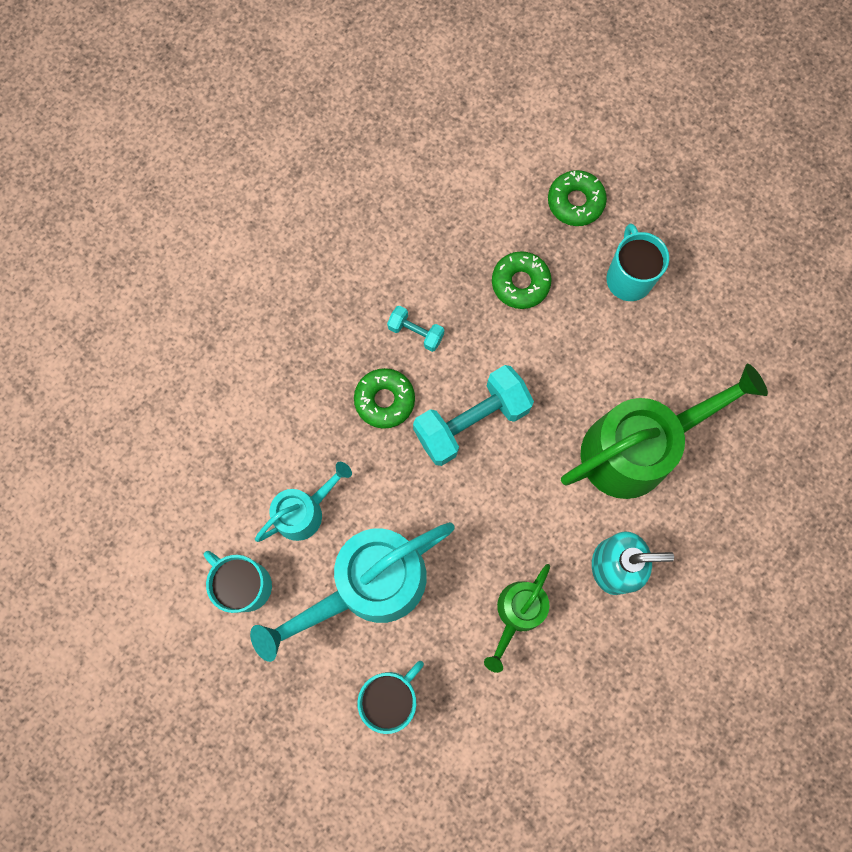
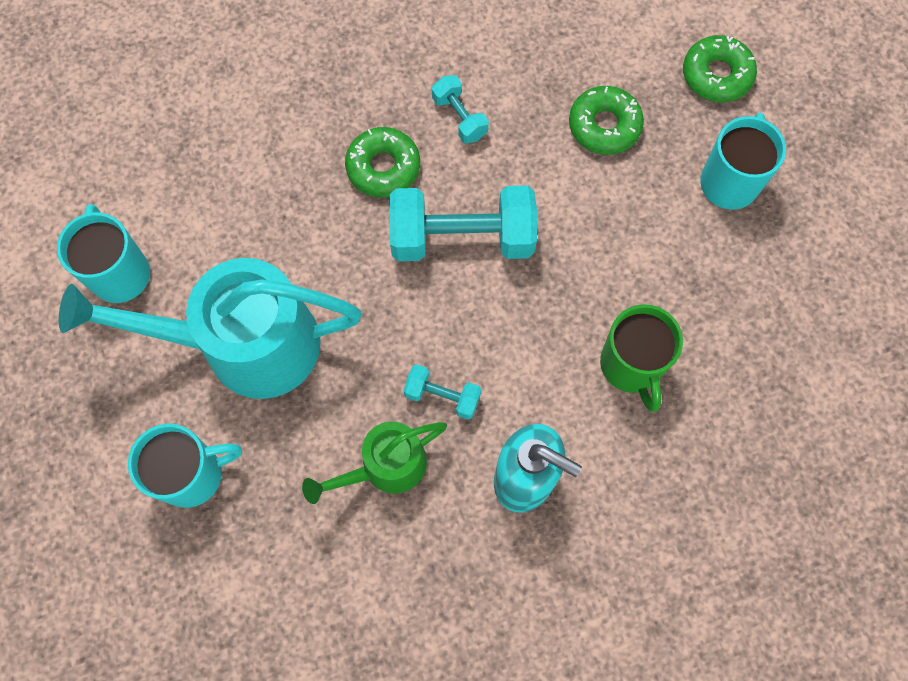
camera: 30 degrees right, 5 degrees down
turquoise watering can [255,462,352,542] -> none
green watering can [561,364,768,499] -> green mug [600,304,683,412]
none -> turquoise dumbbell [403,364,481,420]

